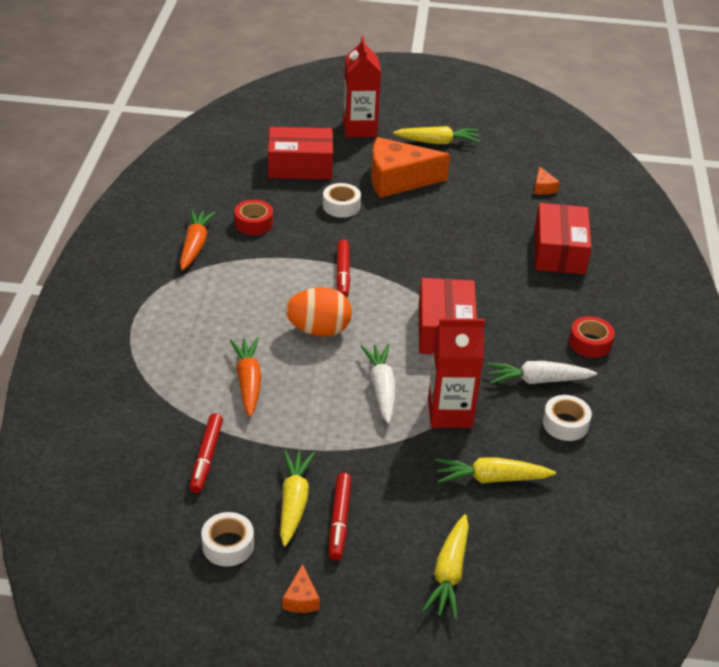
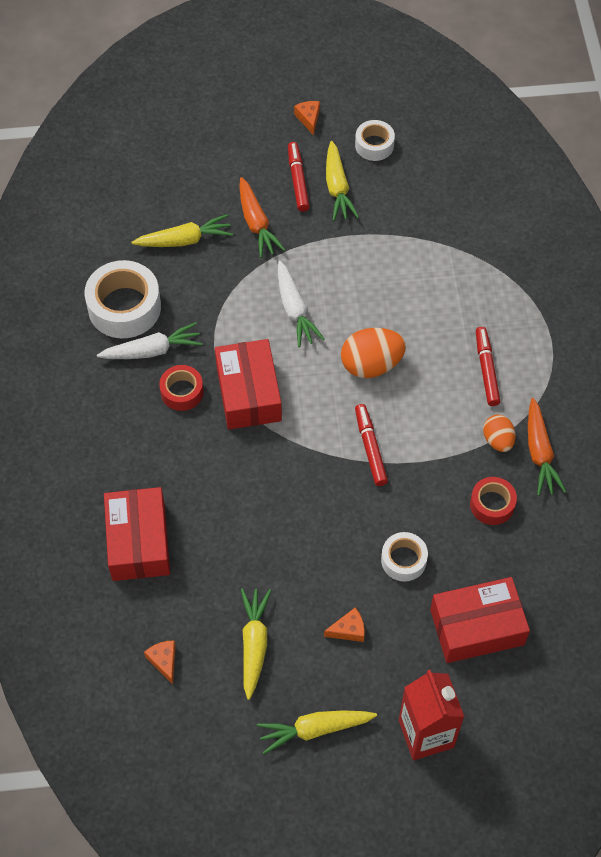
camera: 170 degrees right, 20 degrees up
red marker [189,413,223,493] -> red marker moved to [476,327,501,406]
orange carrot [230,338,261,417] -> orange carrot moved to [239,177,285,258]
orange cheese [371,137,450,198] -> orange cheese [324,608,365,642], size x0.41
yellow carrot [422,514,469,620] -> yellow carrot moved to [241,588,271,700]
red carton [428,318,485,428] -> none
white tape [543,395,592,441] -> white tape [85,260,161,338], size x1.76
red tape [569,316,615,358] -> red tape moved to [159,365,204,411]
none -> orange egg [483,415,515,452]

